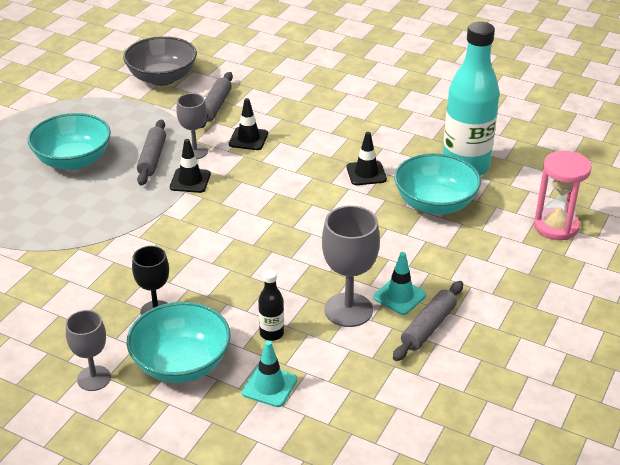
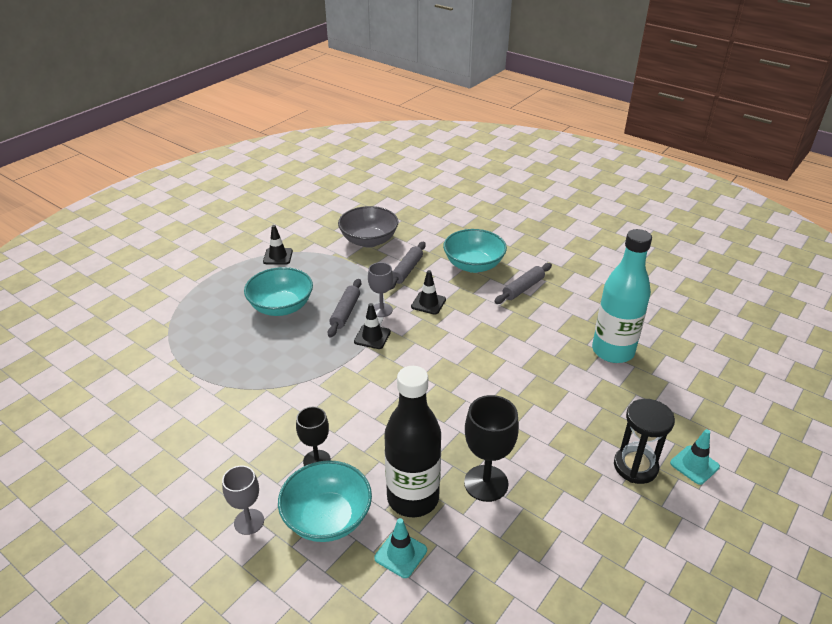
camera: 10 degrees right, 0 degrees up
black bottle [258,270,284,341] -> black bottle [384,366,441,517], size x2.36
grey goblet [322,206,380,327] -> black goblet [464,395,519,502]
black traffic cone [347,132,387,185] -> black traffic cone moved to [263,225,293,265]
turquoise traffic cone [373,252,426,315] -> turquoise traffic cone moved to [670,429,720,485]
grey rolling pin [393,281,463,361] -> grey rolling pin moved to [494,263,552,304]
turquoise bowl [394,153,481,215] -> turquoise bowl moved to [443,229,507,273]
pink hourglass [534,151,592,240] -> none
none -> black hourglass [614,399,675,484]

